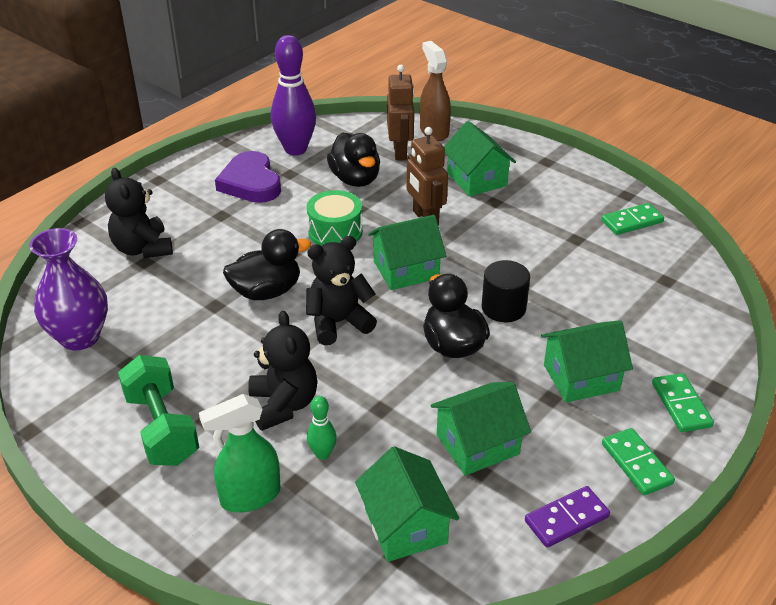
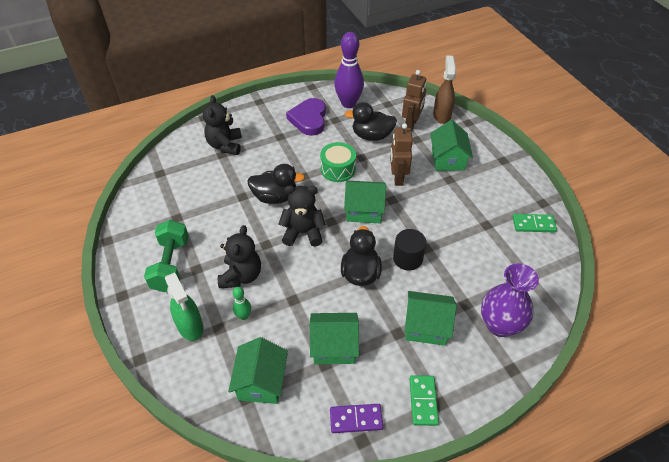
camera: 25 degrees right, 10 degrees up
purple vase [29,228,108,350] -> purple vase moved to [481,263,539,337]
green spray bottle [199,394,281,513] -> green spray bottle turned 120 degrees counterclockwise [165,273,203,341]
black duck [327,133,380,187] -> black duck turned 90 degrees clockwise [345,102,397,141]
green domino [652,373,714,432] -> none

